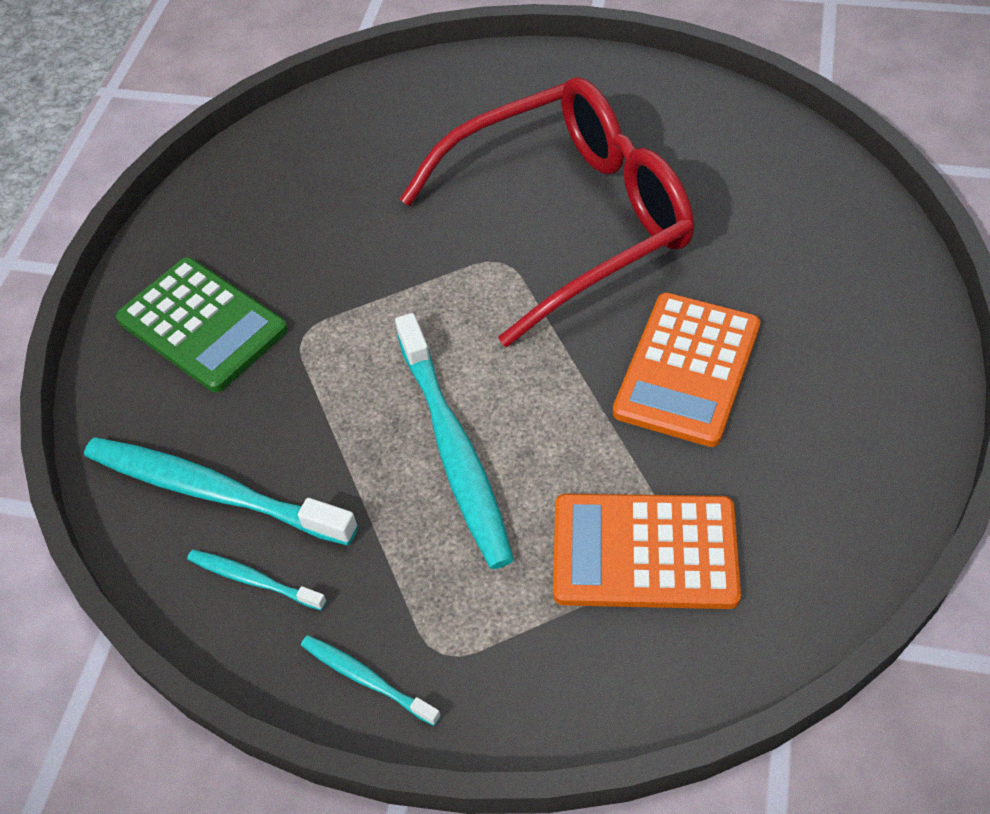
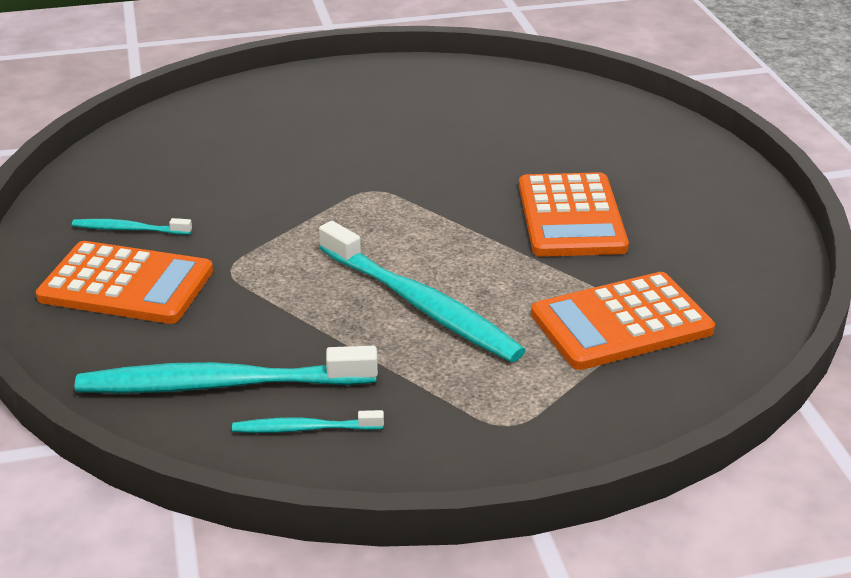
camera: 30 degrees left, 20 degrees down
green calculator [116,257,288,393] -> orange calculator [36,241,213,324]
turquoise toothbrush [301,635,441,726] -> turquoise toothbrush moved to [72,218,192,235]
red glasses [400,77,694,347] -> none

